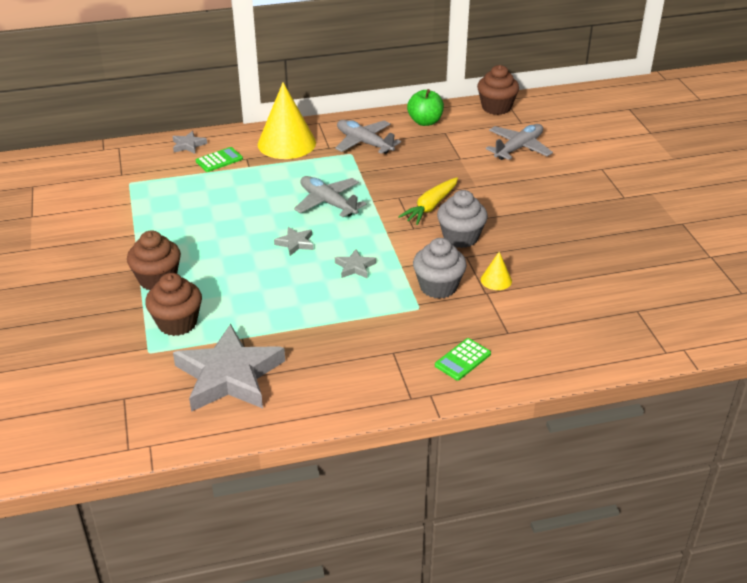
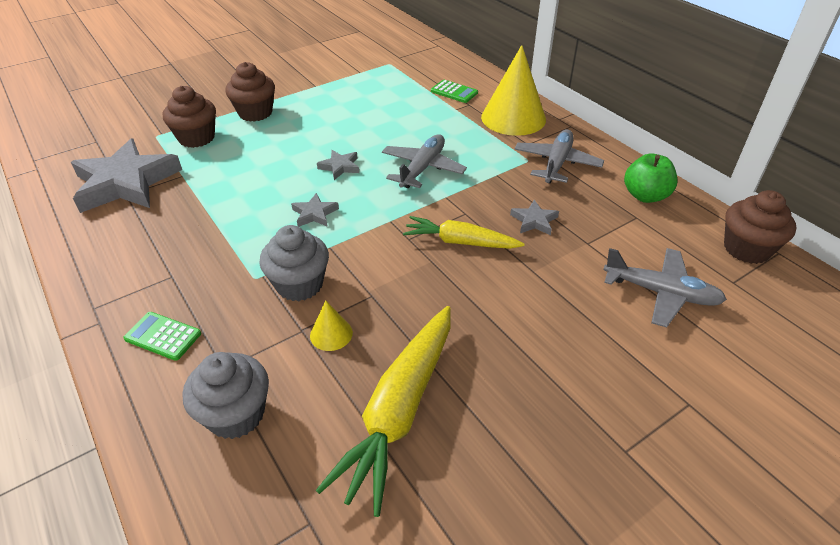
camera: 70 degrees right, 5 degrees up
grey star [172,131,207,154] -> grey star moved to [510,200,559,235]
grey cupcake [437,190,488,248] -> grey cupcake moved to [183,352,269,439]
none -> yellow carrot [316,306,451,517]

